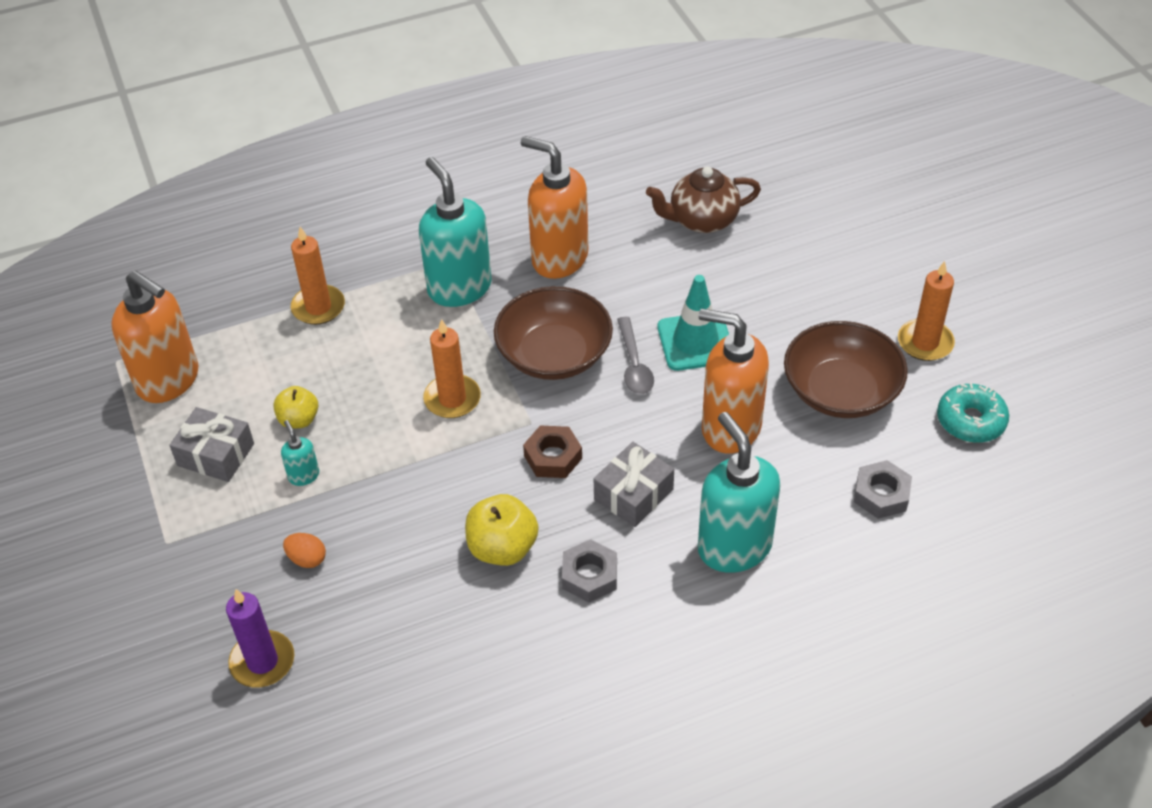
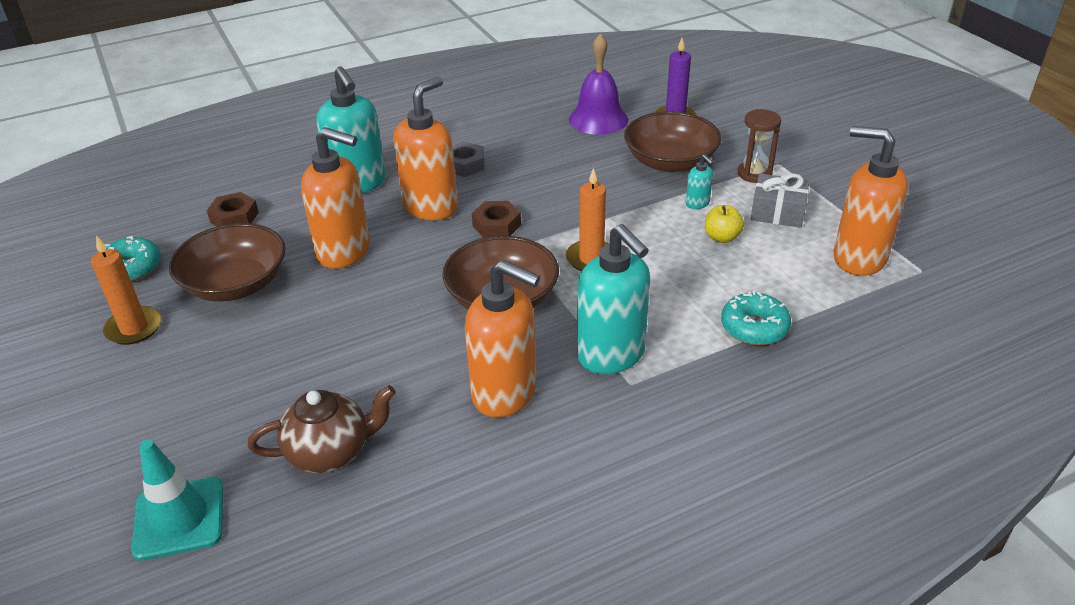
camera: 175 degrees right, 10 degrees down
orange egg [283,533,326,568] -> brown bowl [624,111,721,172]
orange candle [290,227,345,325] -> turquoise donut [721,290,791,345]
yellow apple [465,494,539,566] -> none
grey gift [594,442,674,527] -> orange soap dispenser [394,77,458,220]
grey spoon [617,317,654,394] -> none
turquoise traffic cone [658,275,729,371] -> turquoise traffic cone moved to [131,439,223,561]
grey nut [854,460,912,519] -> brown nut [207,192,259,227]
none -> purple bell [569,34,628,135]
none -> brown hourglass [738,109,781,183]

